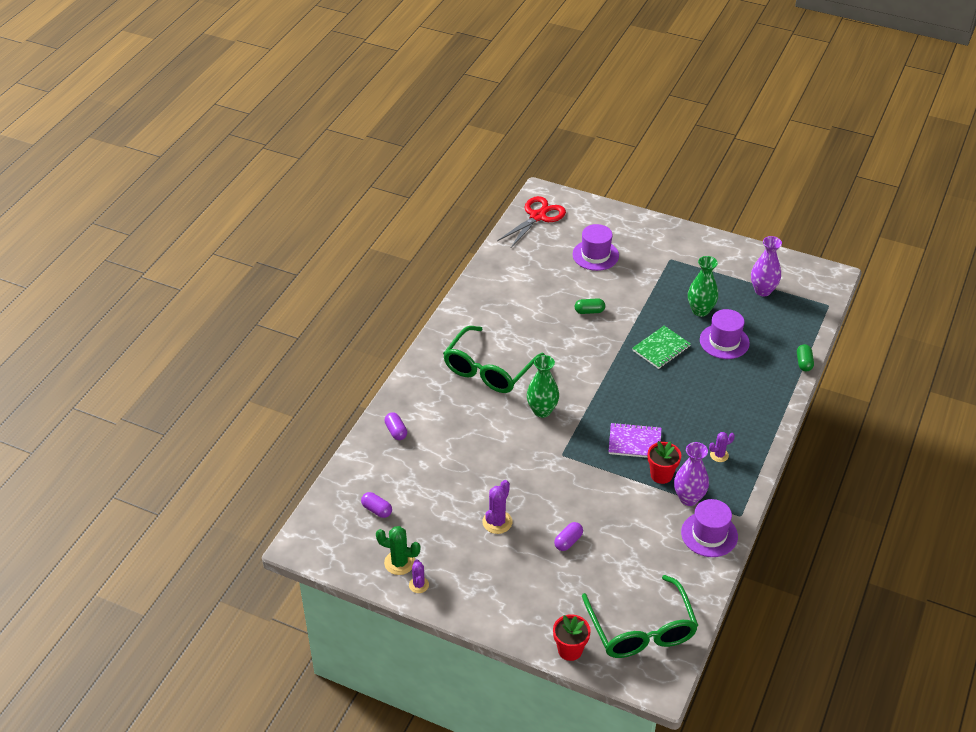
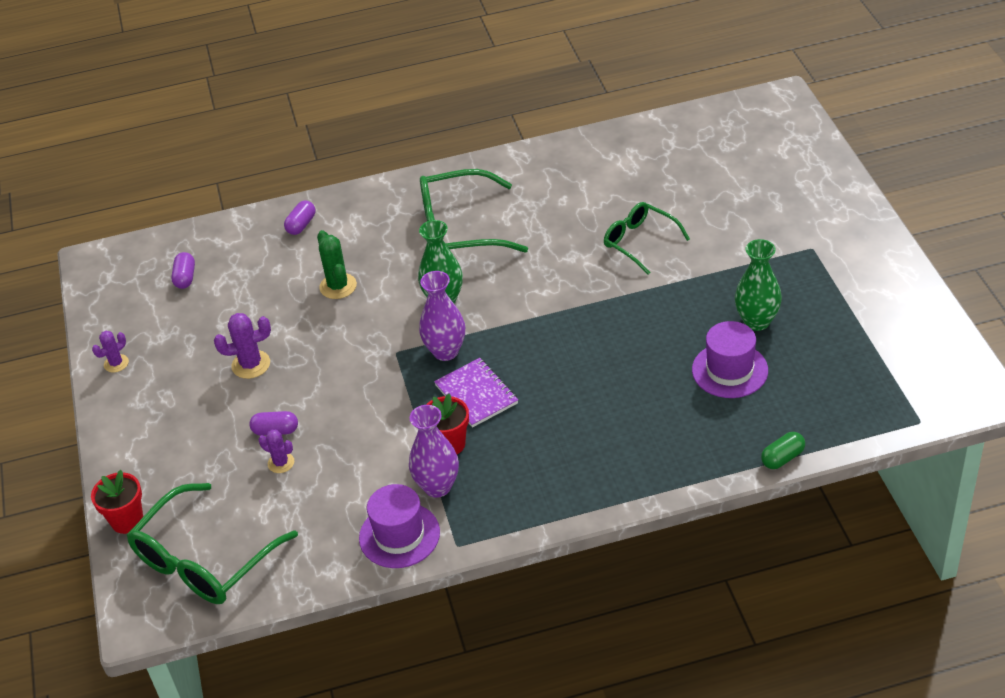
camera: 55 degrees right, 0 degrees up
green cactus [376,526,421,575] -> green cactus moved to [317,230,357,299]
red scissors [497,196,566,249] -> none
purple hat [572,224,619,271] -> none
green capsule [575,298,605,314] -> green glasses [604,202,690,275]
green notebook [632,326,691,369] -> none
purple cactus [709,432,735,462] -> purple cactus moved to [259,430,294,473]
purple vase [751,236,782,296] -> purple vase moved to [419,271,465,361]

